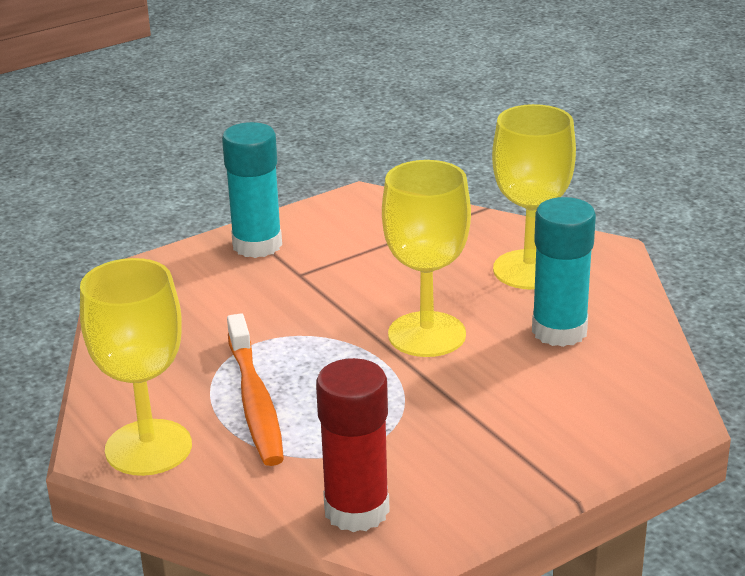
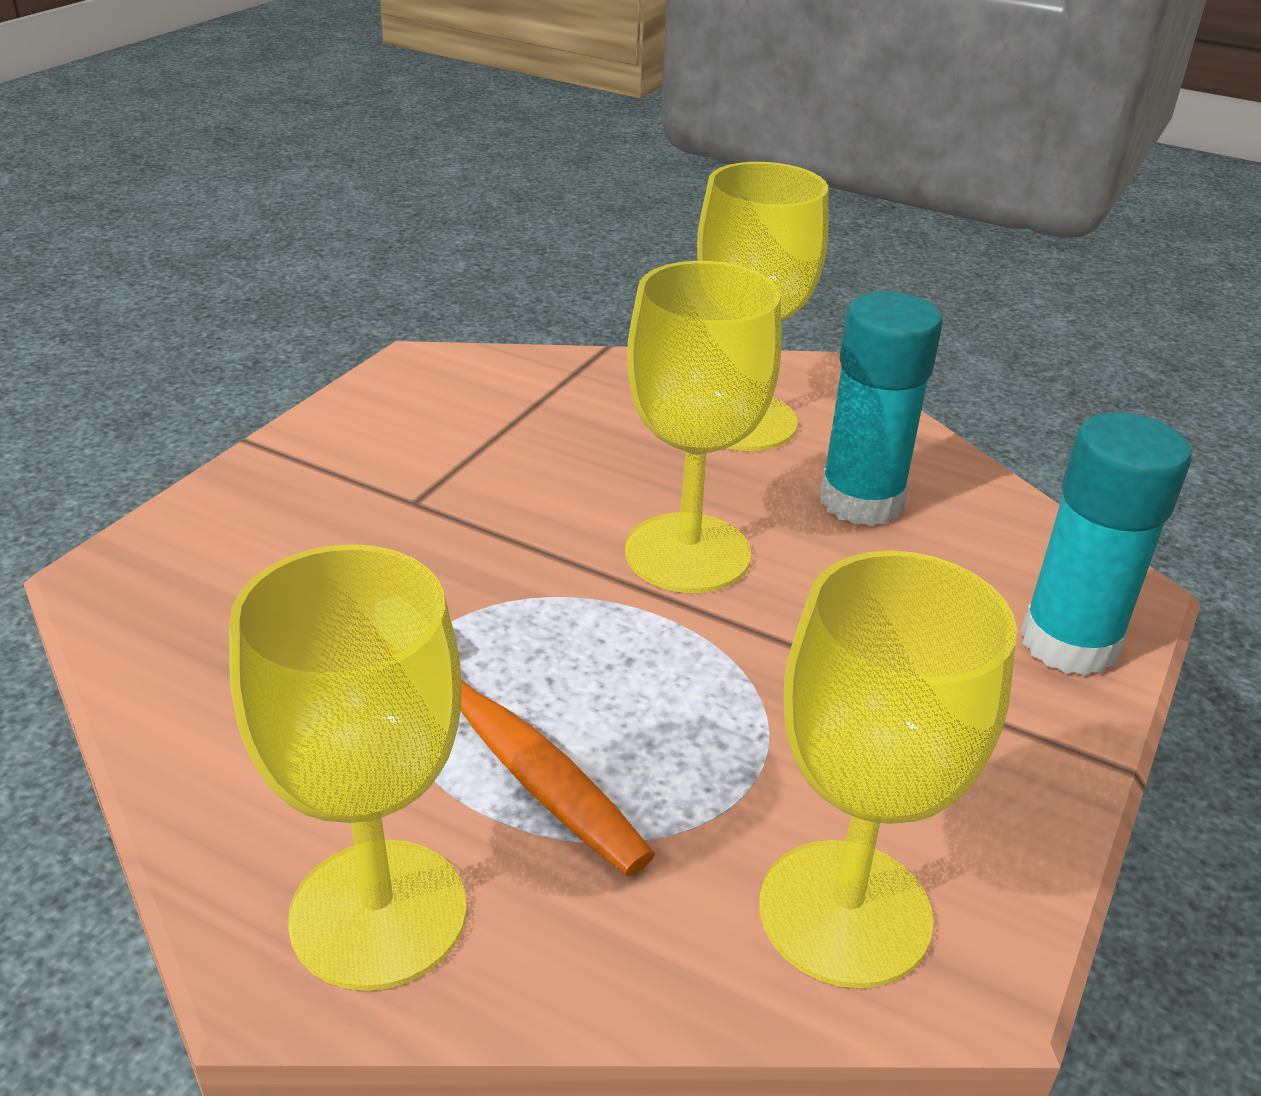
camera: 30 degrees left, 5 degrees up
turquoise glue stick [222,122,282,258] -> turquoise glue stick moved to [1020,412,1191,676]
red glue stick [316,358,390,532] -> yellow goblet [759,551,1017,988]

